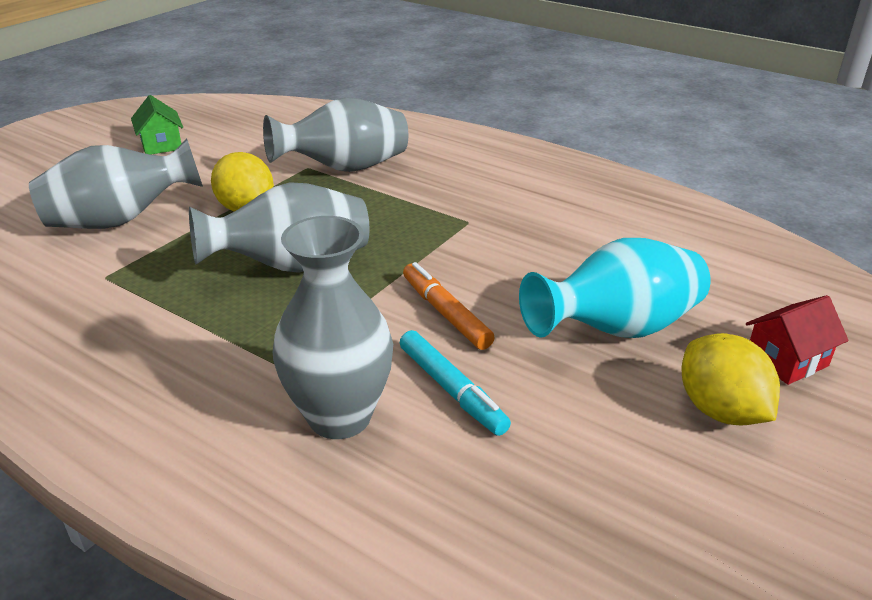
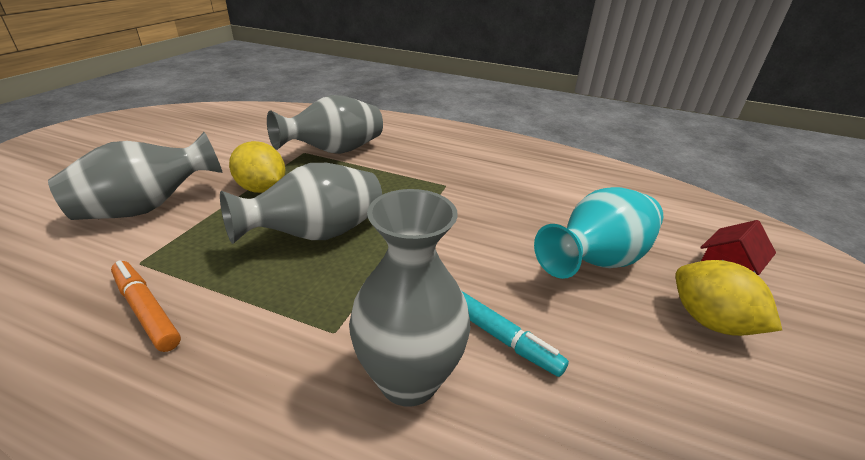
camera: 15 degrees left, 0 degrees up
green house [131,95,183,155] -> none
orange marker [403,262,495,350] -> orange marker moved to [111,260,181,352]

